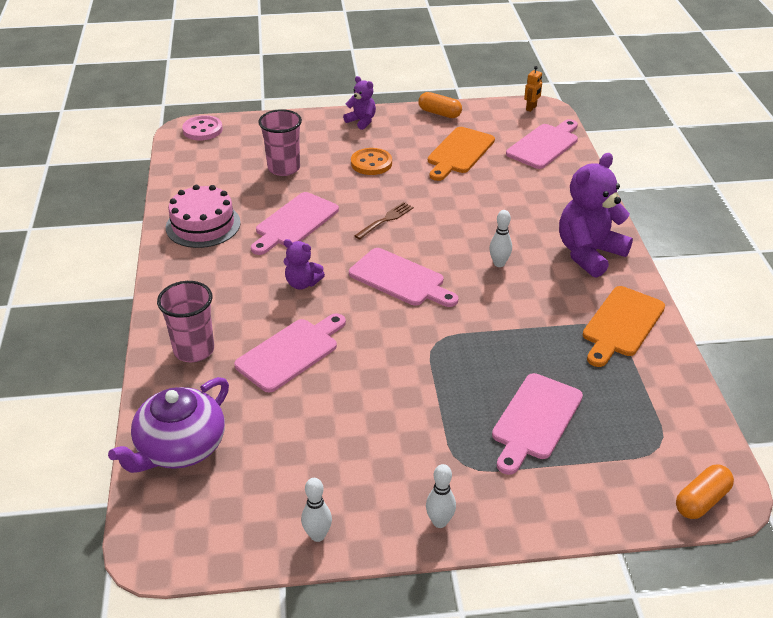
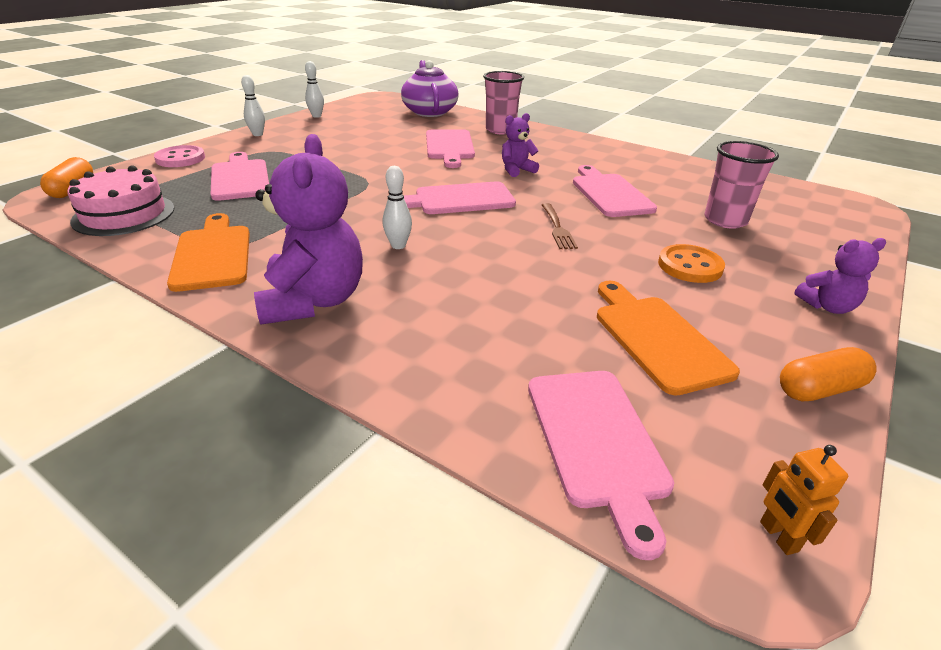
camera: 130 degrees right, 5 degrees down
pink cake [166,185,241,248] -> pink cake moved to [67,165,175,236]
pink button [182,115,223,140] -> pink button moved to [154,145,205,167]

